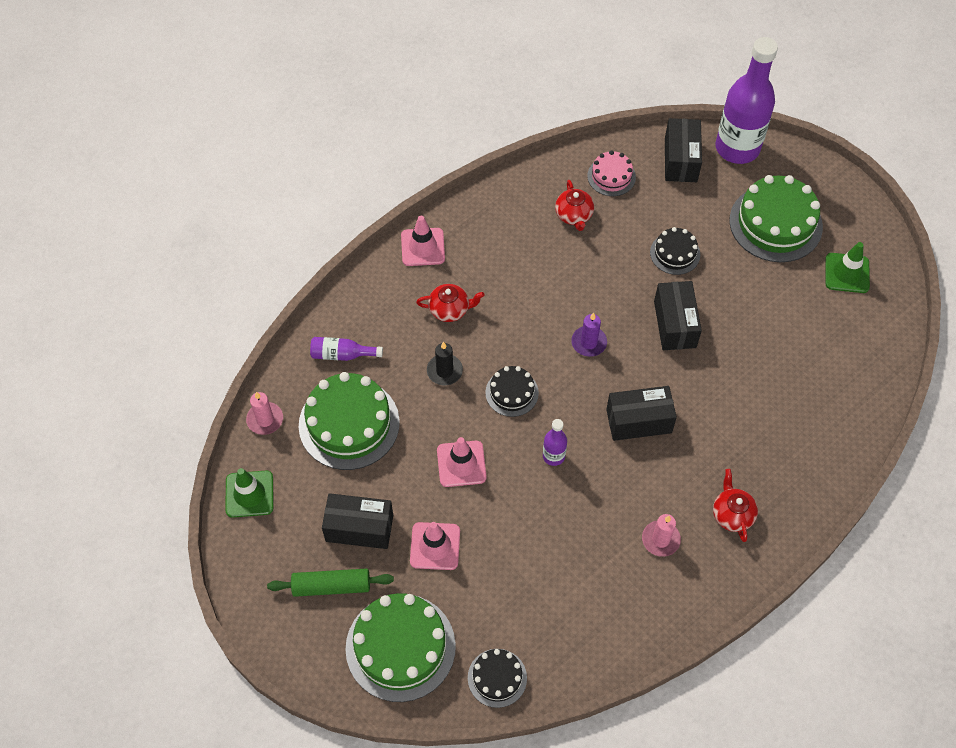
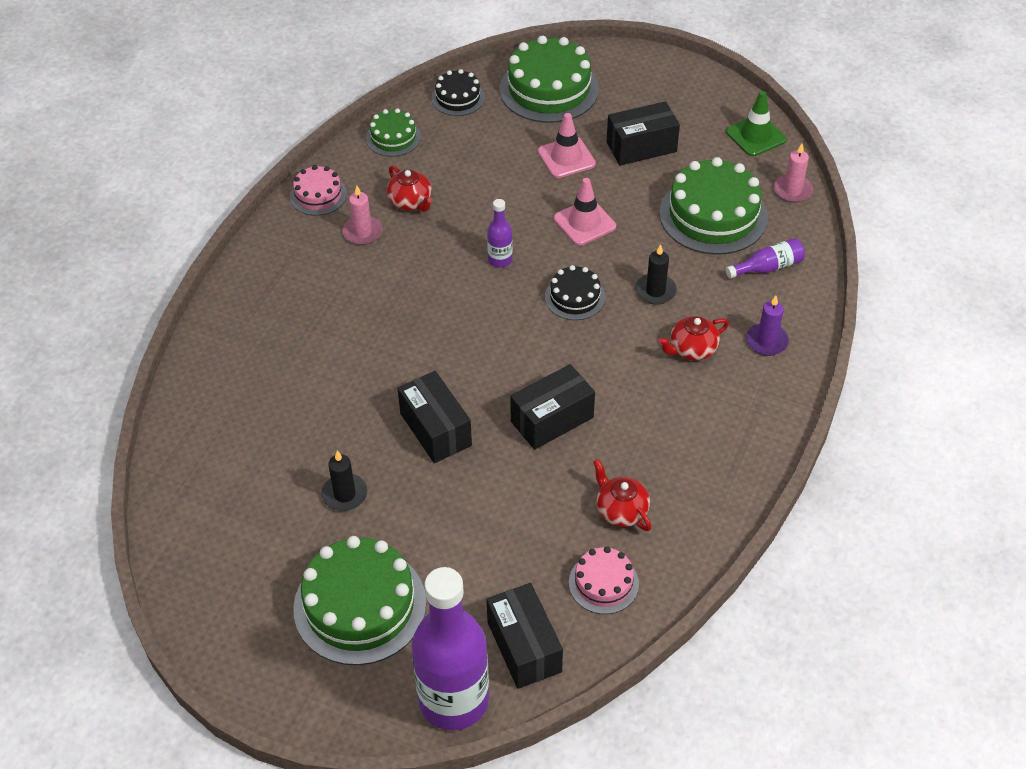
camera: 155 degrees right, 10 degrees down
green rolling pin [267,569,394,597] -> none
pink traffic cone [401,216,445,266] -> none
purple candle [571,313,607,357] -> purple candle moved to [746,296,789,356]
black box [606,386,677,441] -> black box moved to [510,364,595,450]
black cake [650,227,700,275] -> none
red teapot [713,469,758,542] -> red teapot moved to [387,165,432,212]
green traffic cone [825,242,870,293] -> none
none -> pink cake [290,165,347,216]
none -> black candle [321,451,368,511]
none -> green cake [366,108,421,157]

